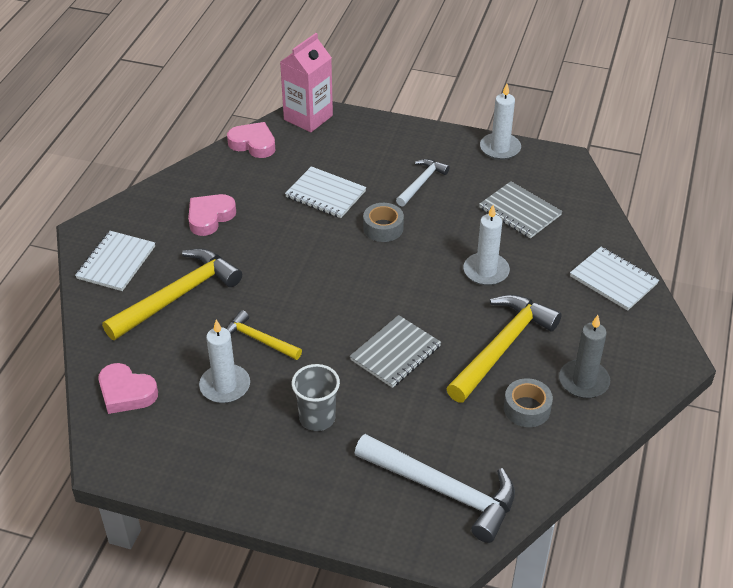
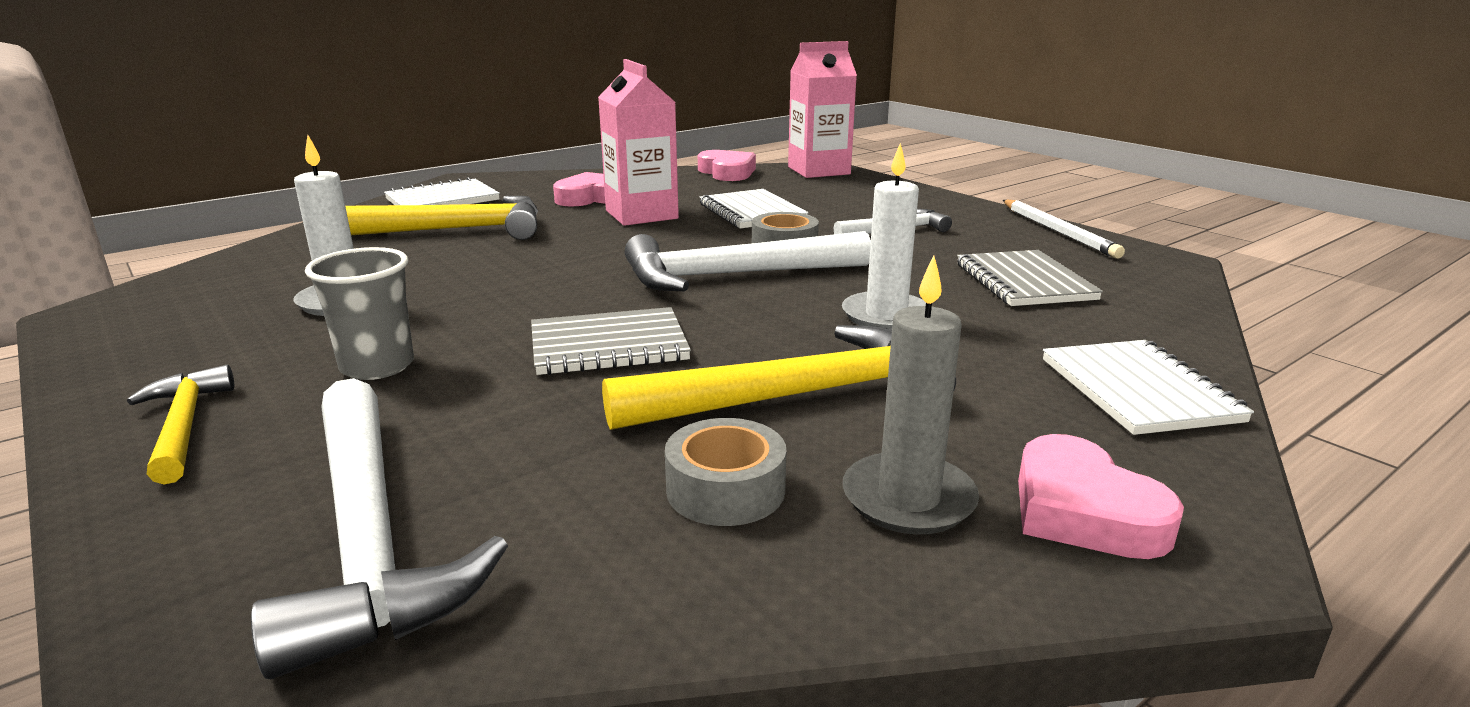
camera: 35 degrees right, 20 degrees down
pink heart [98,363,158,414] -> pink heart moved to [1018,434,1184,559]
yellow hammer [226,310,302,360] -> yellow hammer moved to [127,365,234,484]
white candle [480,84,521,160] -> white pencil [1003,199,1125,259]
none -> pink carton [598,59,679,226]
none -> white hammer [625,231,871,291]

